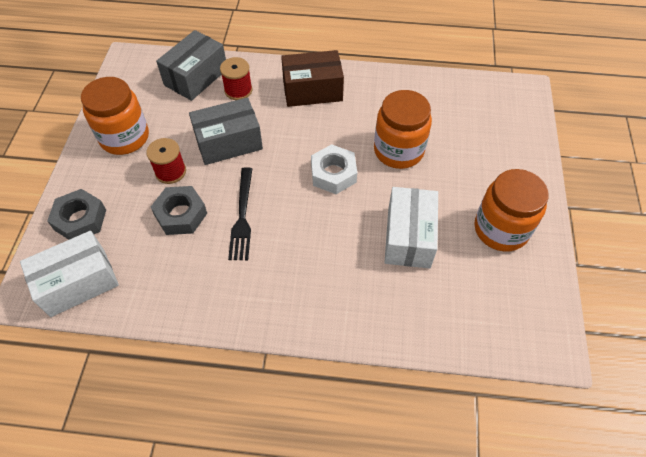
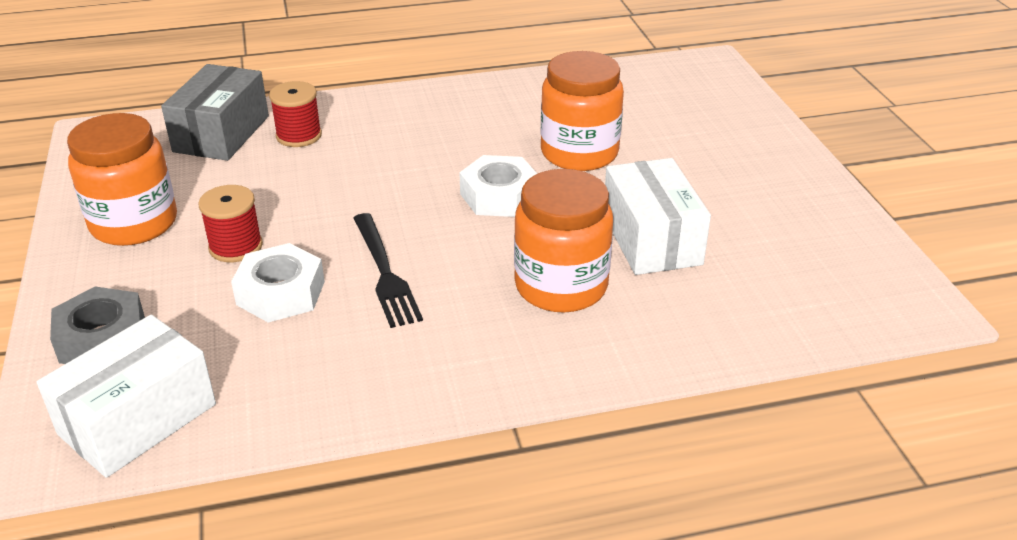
camera: 20 degrees left, 20 degrees down
grey nut [151,186,207,235] -> white nut [231,243,325,323]
grey box [189,97,263,165] -> none
brown box [281,50,344,107] -> none
orange jar [475,169,548,251] -> orange jar moved to [514,169,613,313]

